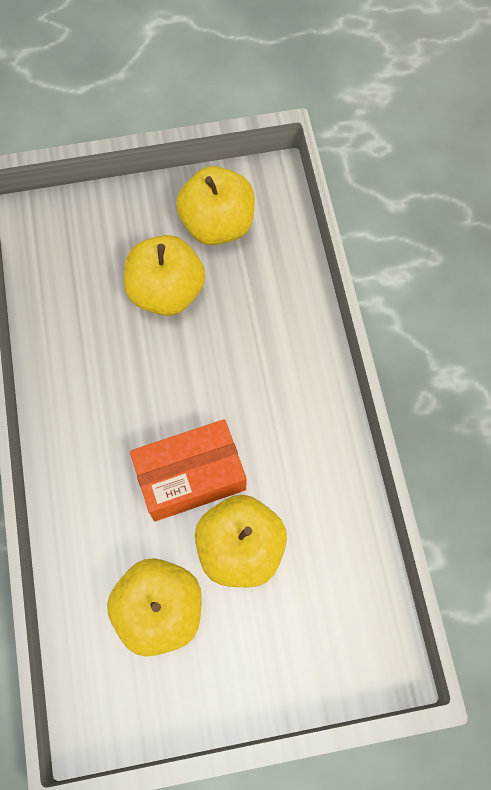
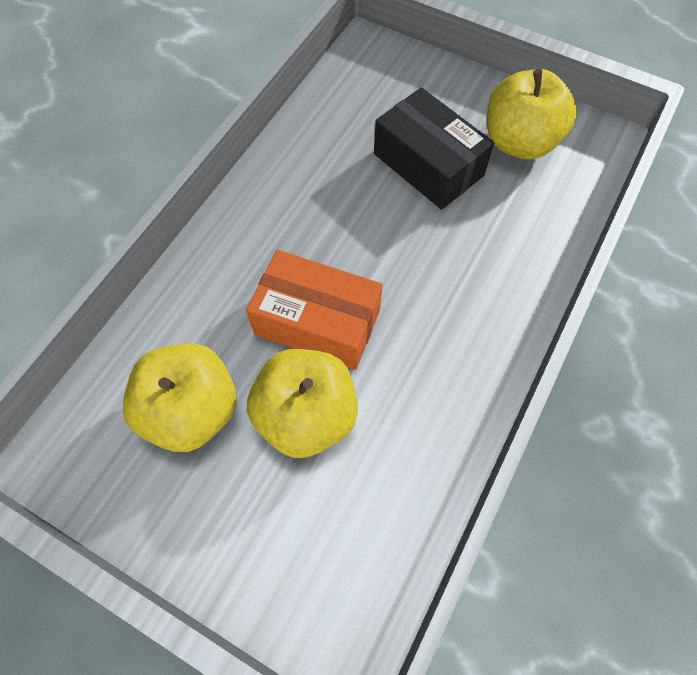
camera: 40 degrees right, 5 degrees down
yellow apple [124,235,205,316] -> black box [374,87,494,210]

